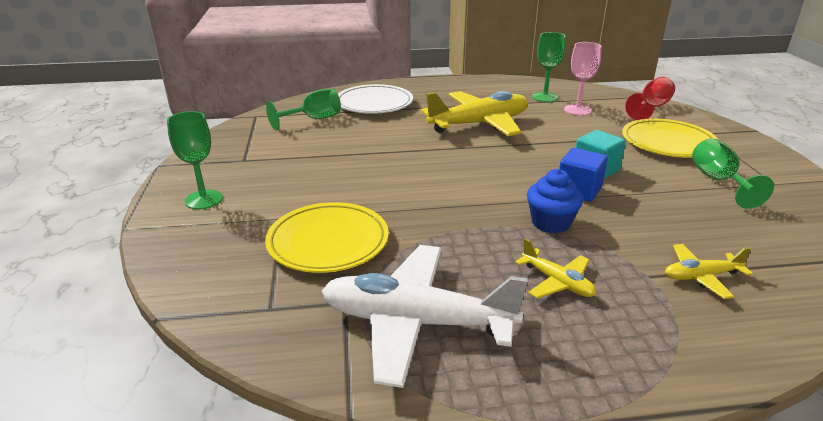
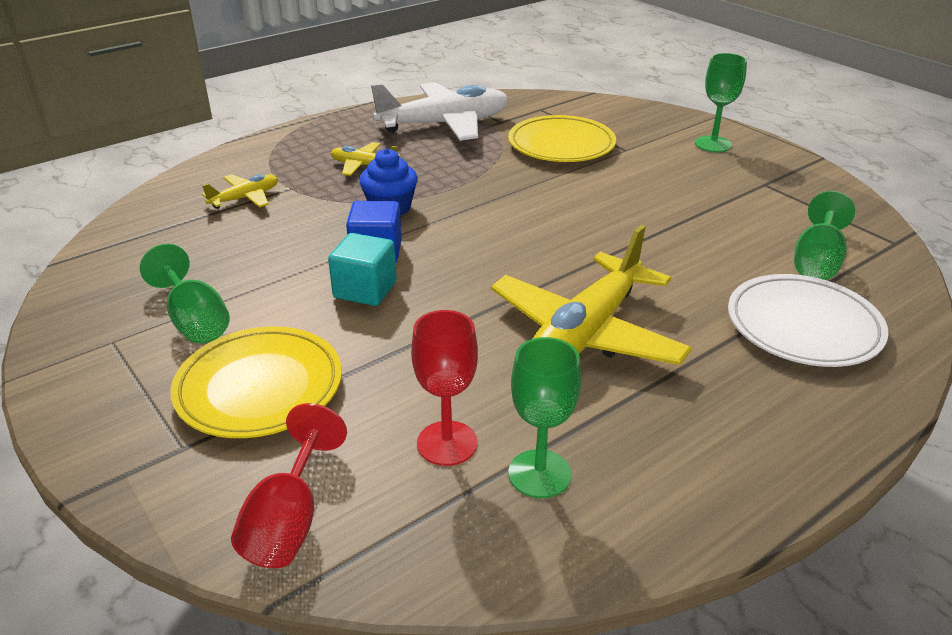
camera: 150 degrees right, 5 degrees up
pink goblet [564,42,602,116] -> red goblet [411,310,478,466]

